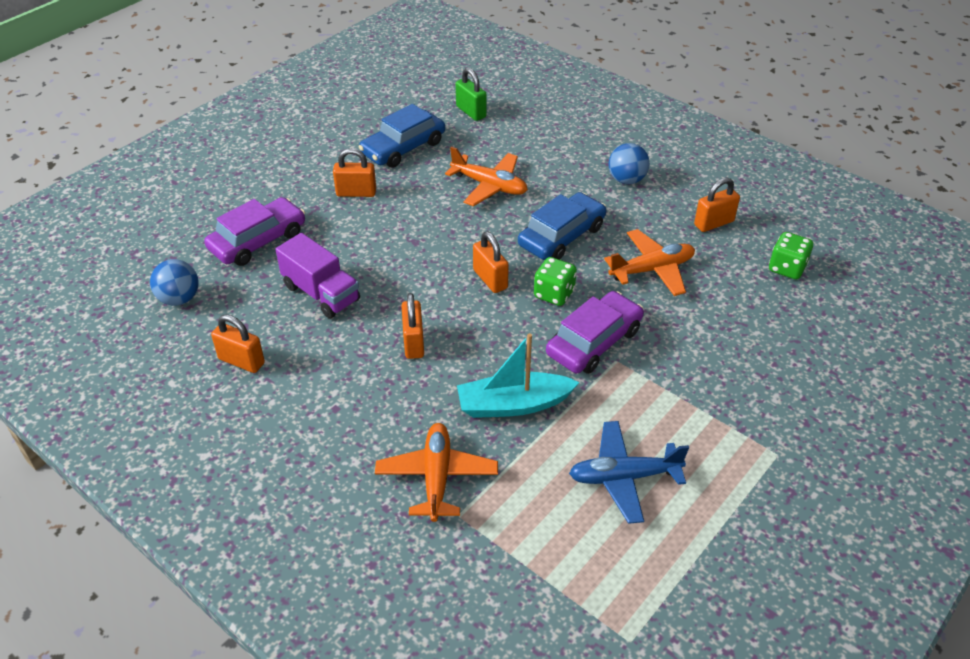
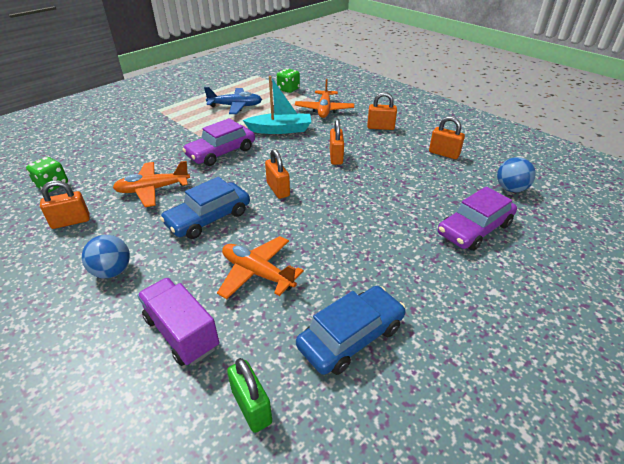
camera: 175 degrees left, 5 degrees down
purple truck [276,233,360,318] -> purple truck moved to [137,278,219,366]
orange padlock [333,148,376,197] -> orange padlock moved to [367,92,397,130]
green dice [534,257,577,306] -> green dice moved to [277,68,300,93]

